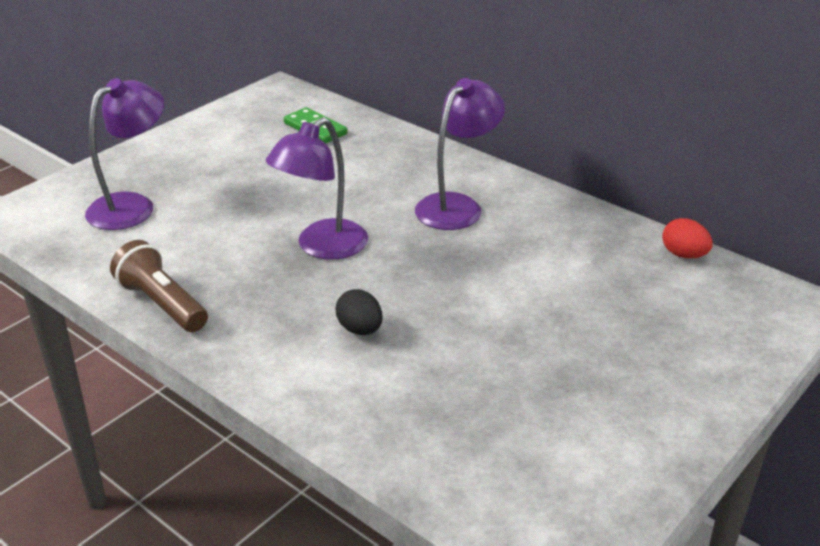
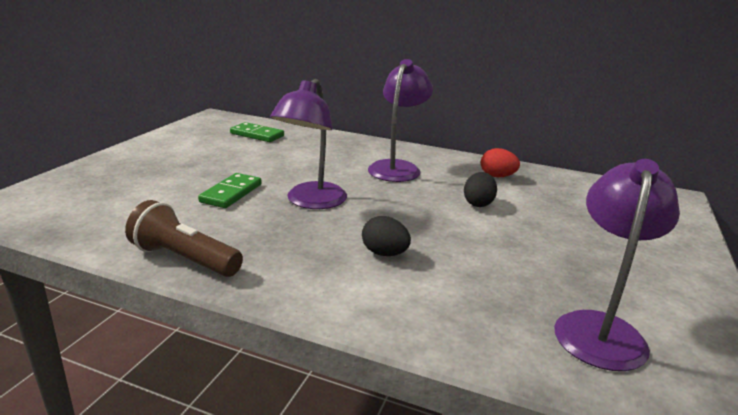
camera: 20 degrees left, 10 degrees down
purple lamp [85,78,164,230] -> purple lamp moved to [554,159,680,371]
red egg [662,218,713,258] -> red egg moved to [481,148,520,177]
none -> green domino [198,173,262,208]
none -> black egg [464,172,497,207]

